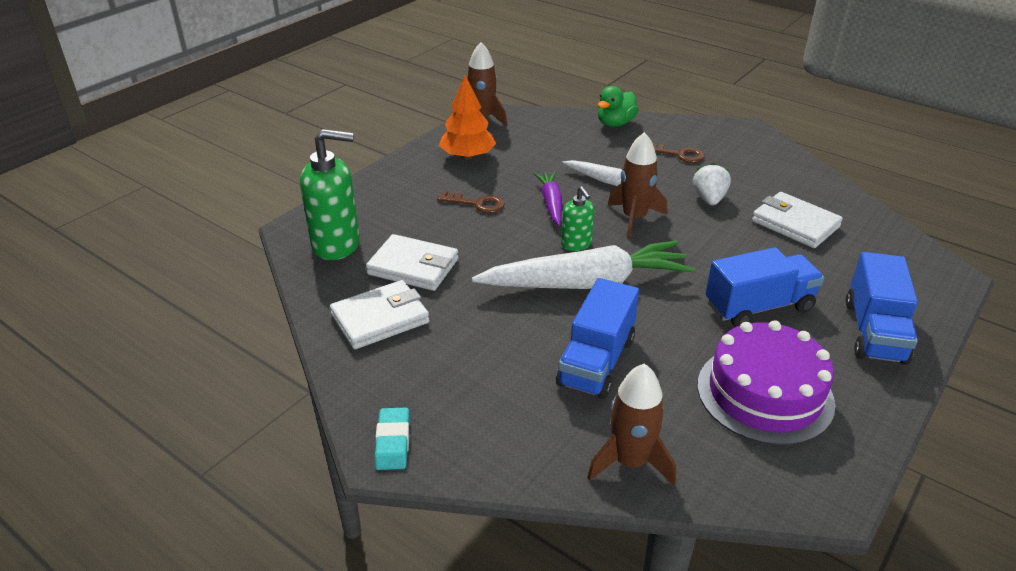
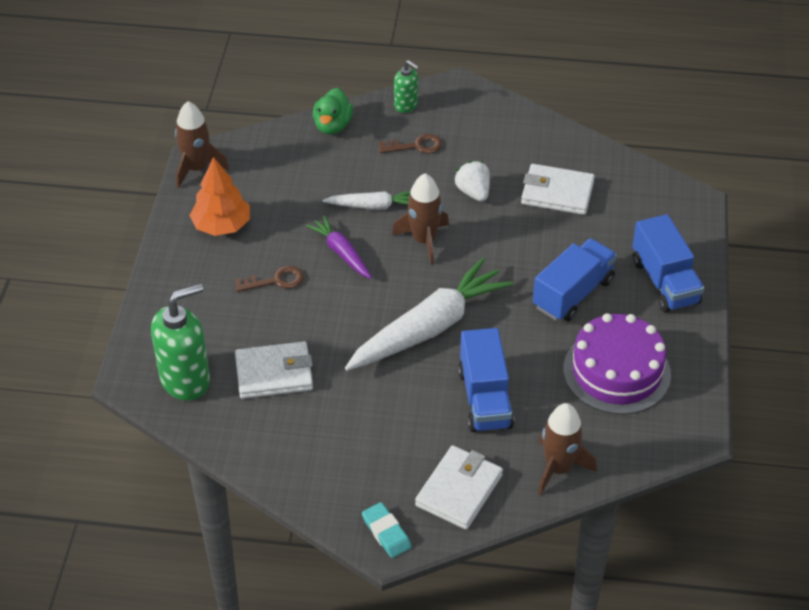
camera: 30 degrees left, 10 degrees up
white wallet [330,280,429,349] -> white wallet moved to [415,445,503,530]
green soap dispenser [561,186,594,251] -> green soap dispenser moved to [394,60,419,113]

